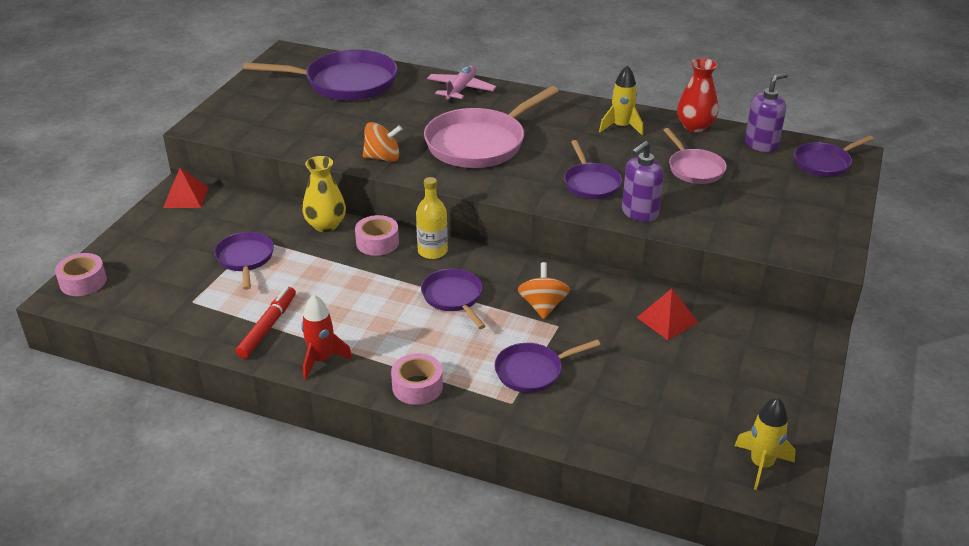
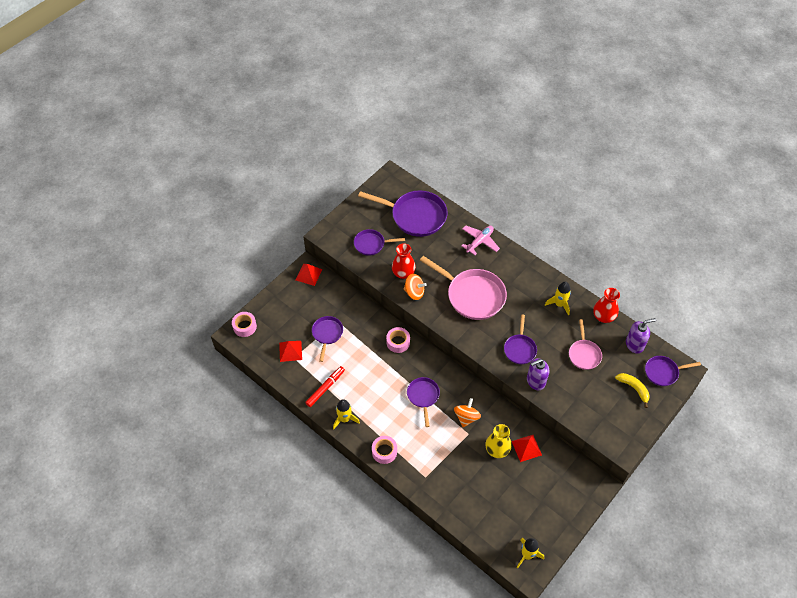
camera: 20 degrees right, 20 degrees up
red rocket [301,294,353,380] -> yellow rocket [333,399,360,429]
yellow vase [302,156,346,232] -> yellow vase moved to [485,424,512,458]
yellow bottle [416,177,448,259] -> none
pink pan [424,86,559,168] -> pink pan turned 120 degrees counterclockwise [420,256,507,320]
purple pan [495,340,600,393] -> purple pan moved to [354,229,405,256]
none -> red pyramid [279,341,302,362]
none -> red vase [392,243,416,279]
none -> yellow banana [615,373,649,408]

